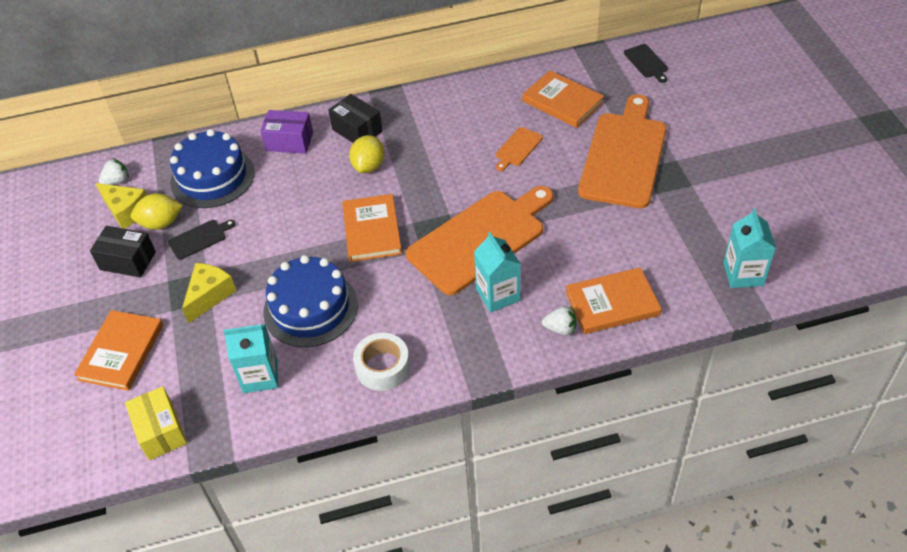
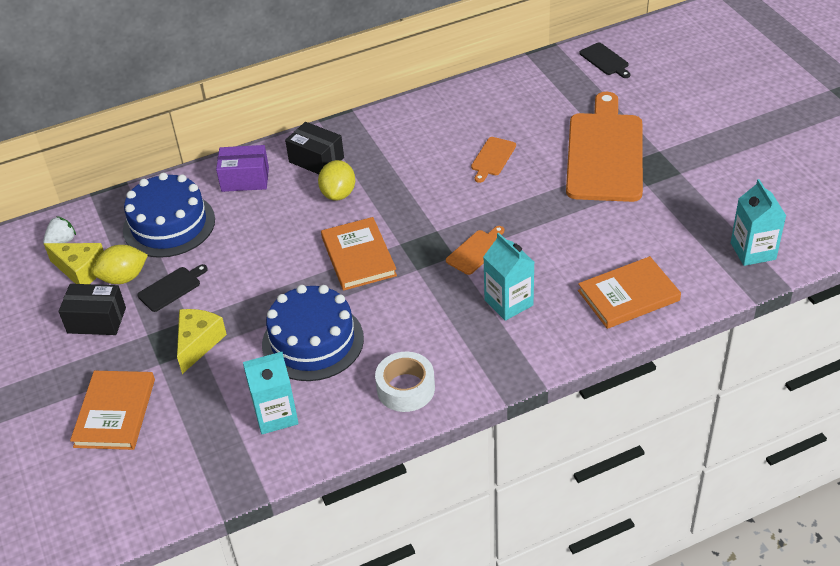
camera: 10 degrees left, 5 degrees down
yellow box [125,386,187,460] -> none
orange cutting board [406,186,553,295] -> orange cutting board [446,226,504,275], size x0.41
orange book [522,70,604,128] -> none
white strawberry [542,306,577,336] -> none

